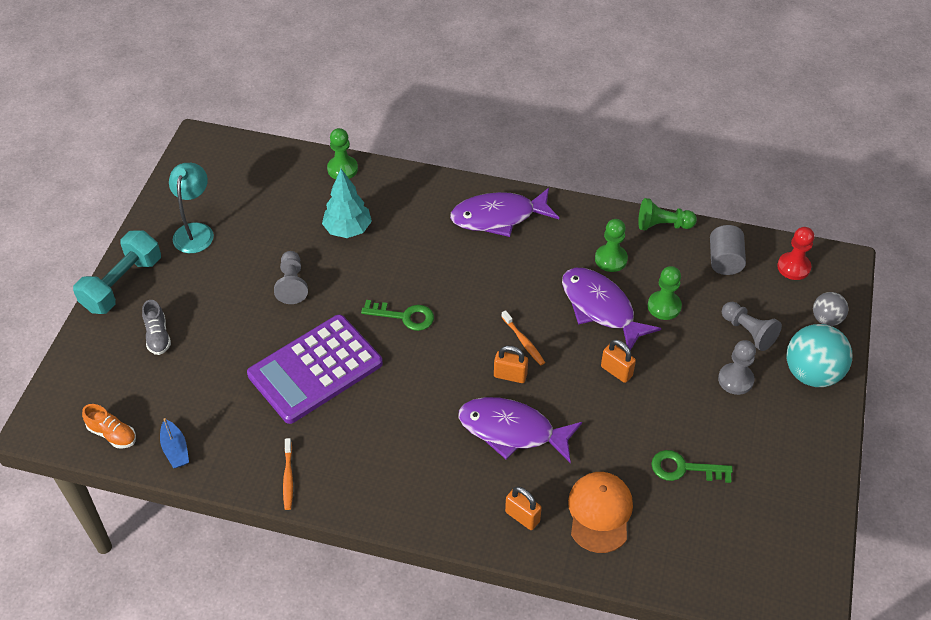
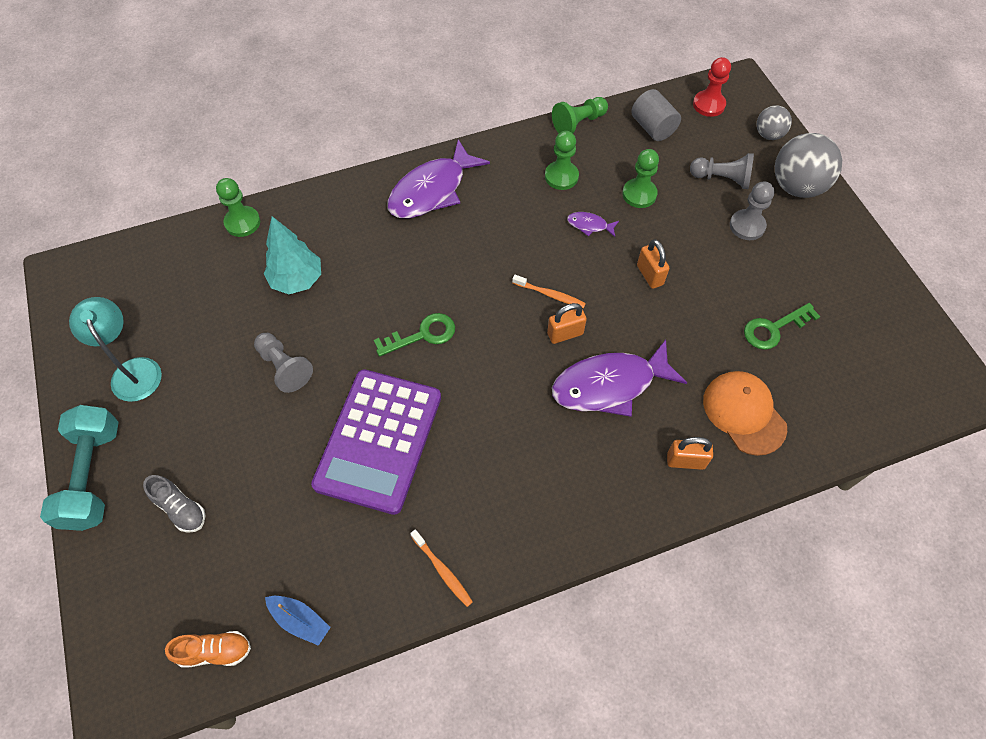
camera: 35 degrees left, 10 degrees up
purple fish [562,268,661,350] -> purple fish [567,212,619,237], size x0.43
orange padlock [601,339,636,383] -> orange padlock turned 60 degrees clockwise [637,239,670,289]
turquoise ball [786,324,852,387] -> grey ball [775,133,842,198]

